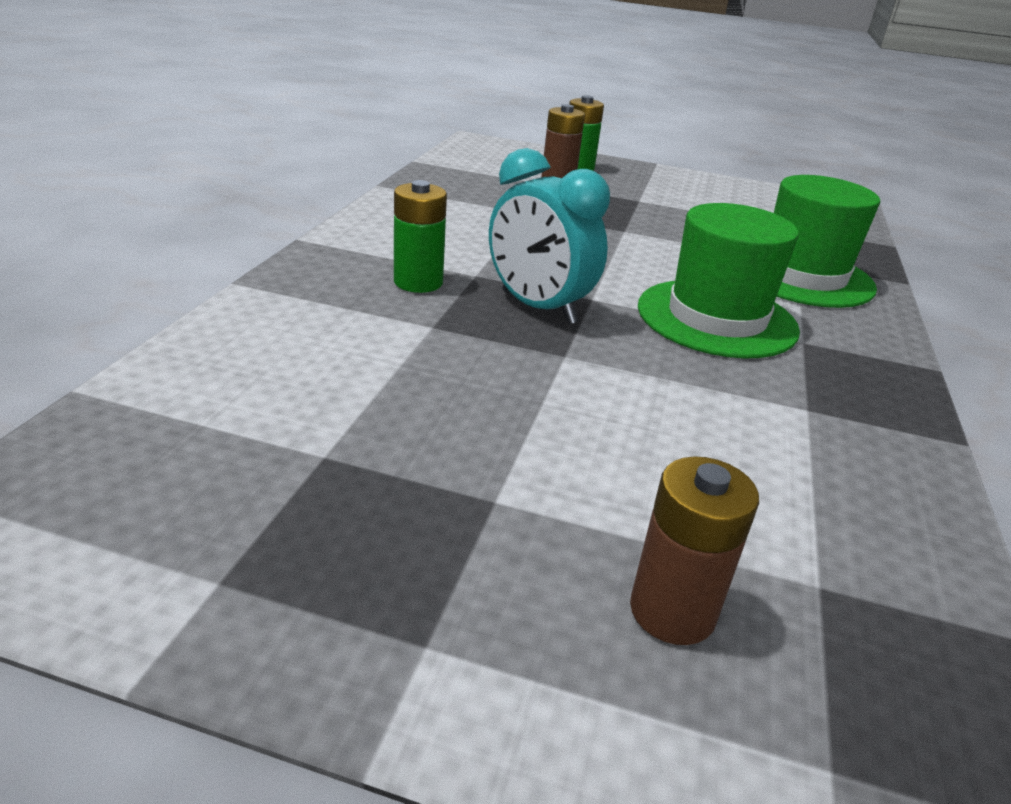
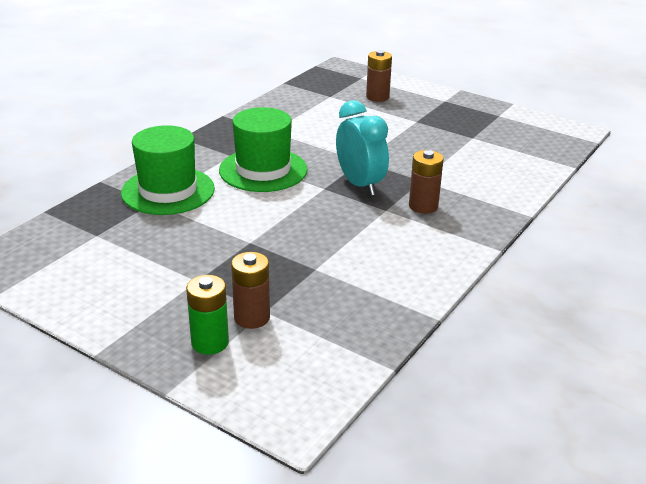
camera: 160 degrees left, 0 degrees up
green battery [394,180,447,293] -> brown battery [409,150,444,214]

